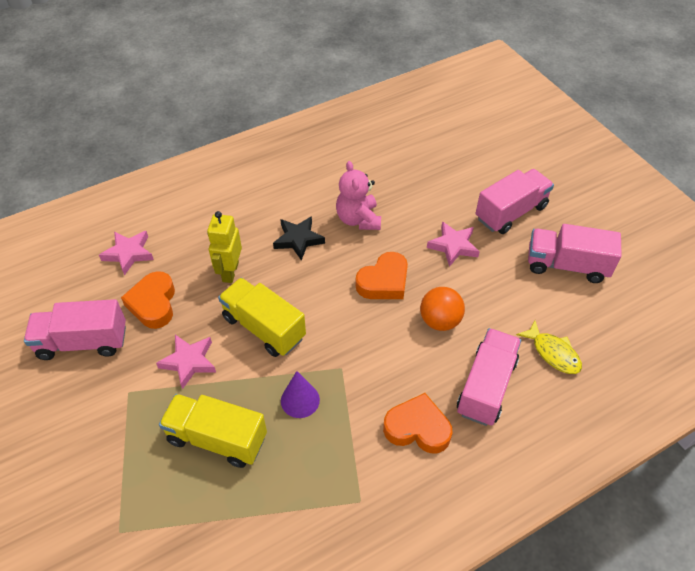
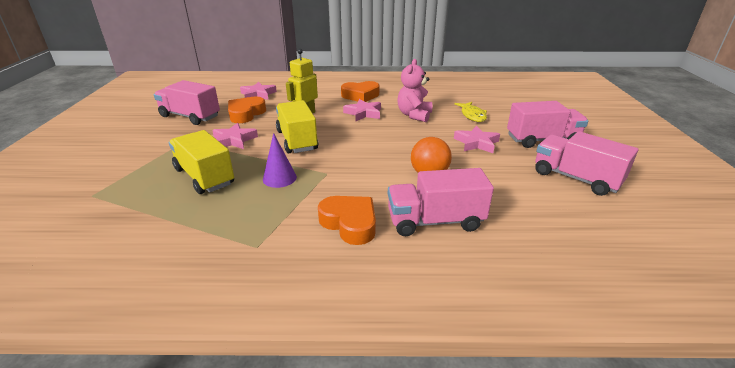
camera: 30 degrees right, 20 degrees down
black star [273,216,325,261] -> pink star [343,99,381,121]
orange heart [356,252,408,299] -> orange heart moved to [341,81,379,102]
pink truck [457,328,521,426] -> pink truck turned 150 degrees counterclockwise [388,168,494,236]
yellow fish [516,320,582,374] -> yellow fish moved to [455,102,487,122]

